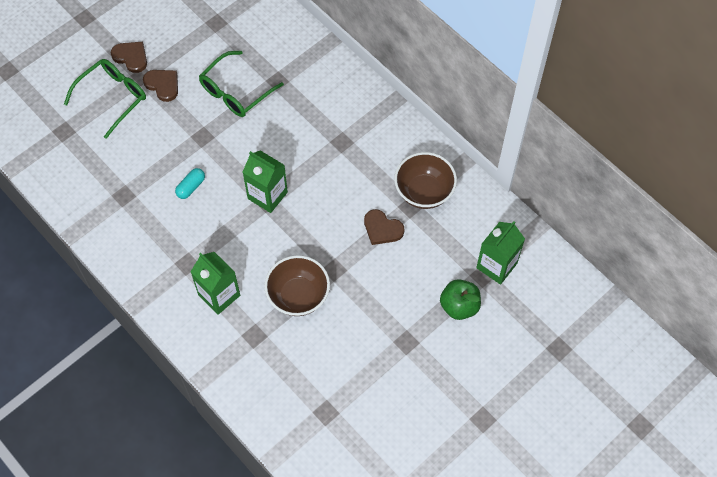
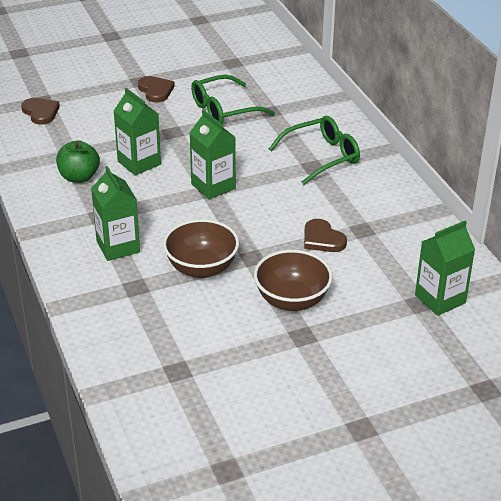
camera: 20 degrees right, 25 degrees down
green glasses [64,59,146,139] -> green glasses moved to [269,116,360,185]
brown heart [111,42,147,73] -> brown heart moved to [21,98,60,125]
turquoise capsule [175,168,205,199] -> green carton [114,88,161,176]
brown bowl [394,152,457,209] -> brown bowl moved to [254,250,333,311]
green apple [440,279,481,320] -> green apple moved to [56,141,100,183]

